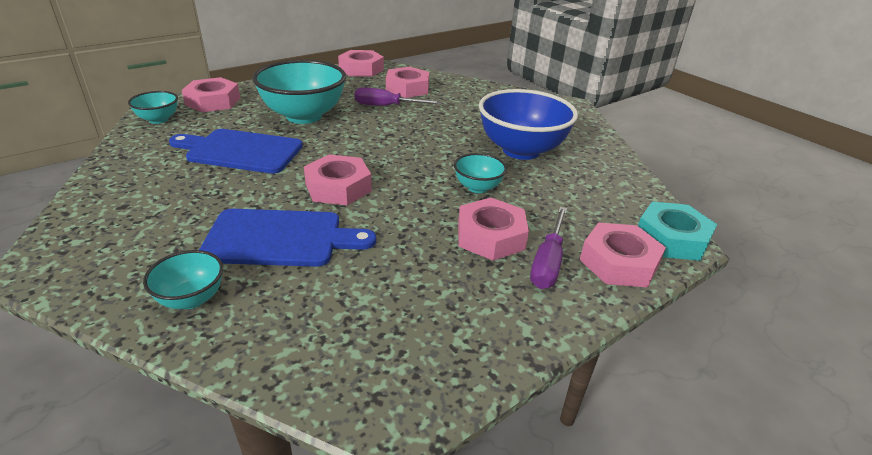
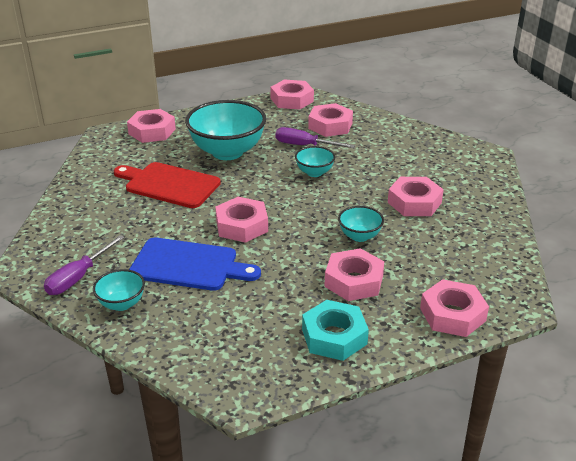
camera: 15 degrees right, 0 degrees up
turquoise bowl [128,91,178,124] -> turquoise bowl moved to [295,146,335,177]
blue cutting board [169,129,303,174] -> red cutting board [114,162,221,208]
blue bowl [479,89,578,160] -> pink nut [388,177,444,216]
purple screwdriver [530,207,567,289] -> purple screwdriver moved to [44,235,124,295]
turquoise nut [638,202,717,261] -> turquoise nut moved to [302,300,369,361]

